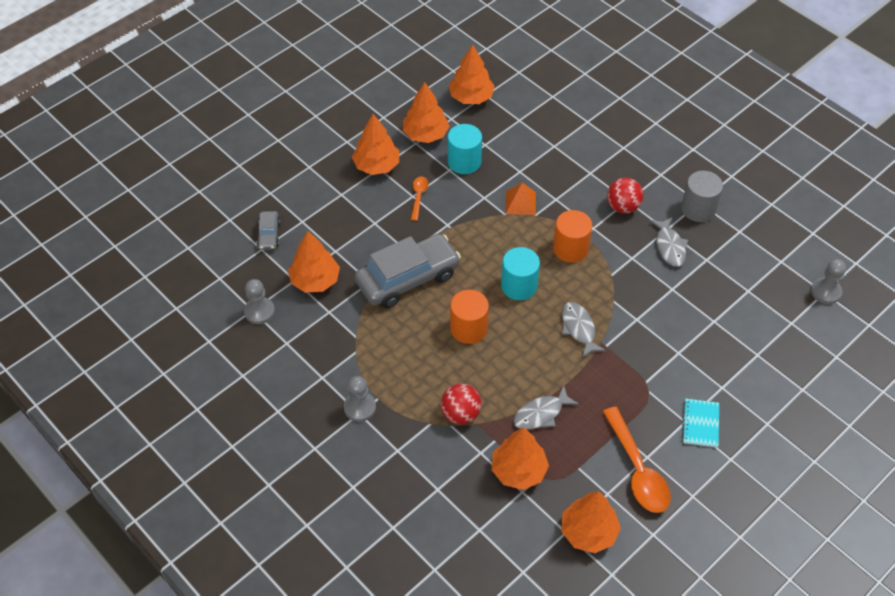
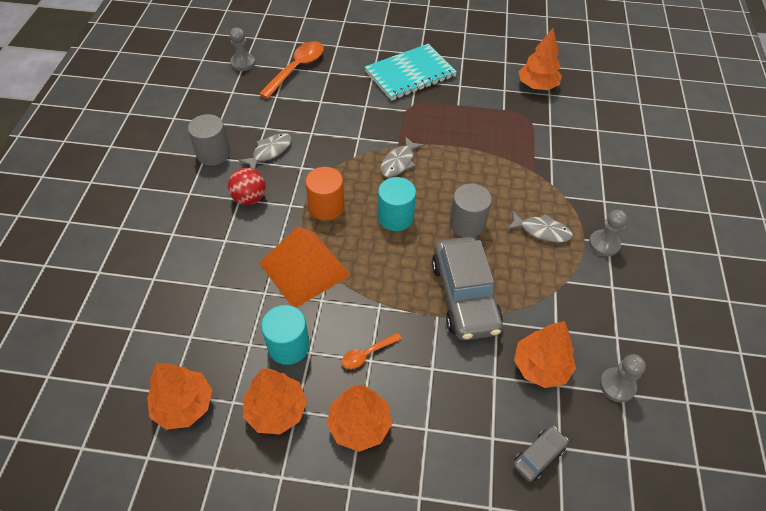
camera: 130 degrees left, 0 degrees up
grey car [354,234,461,308] -> grey car turned 120 degrees counterclockwise [432,237,503,340]
red ball [441,384,482,425] -> none
orange cylinder [450,290,489,344] -> grey cylinder [449,183,492,237]
orange tree [492,427,549,490] -> none
orange pyramid [506,183,536,215] -> orange pyramid [259,227,351,308], size x2.01
grey fish [513,385,579,430] -> grey fish moved to [507,211,573,243]
orange spoon [603,407,671,513] -> orange spoon moved to [259,41,324,99]
turquoise notebook [682,399,719,448] -> turquoise notebook [365,44,457,101], size x2.02

